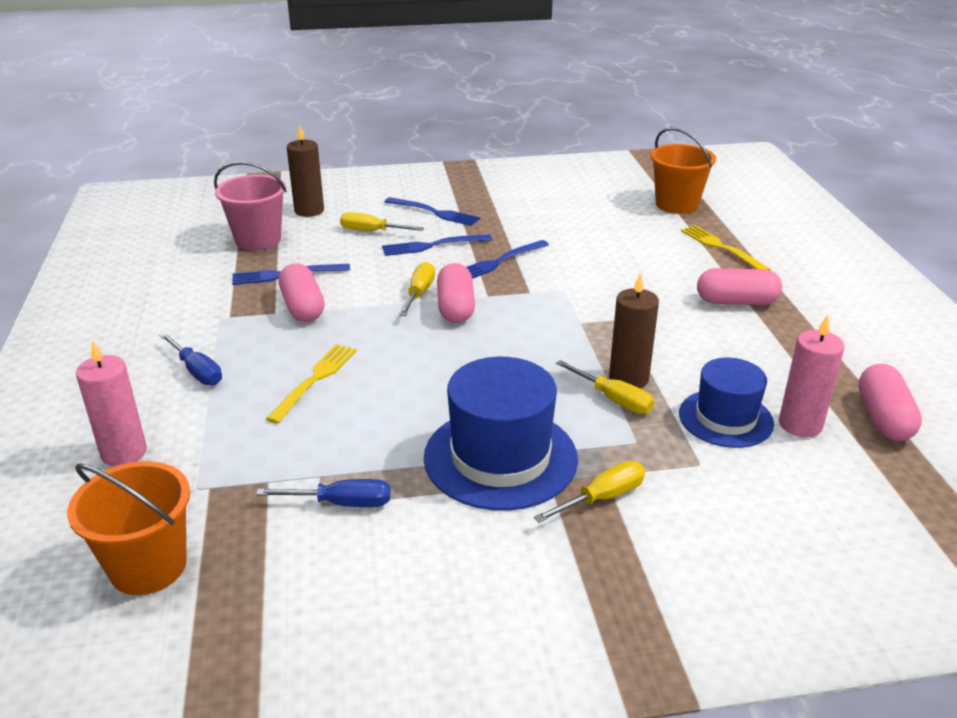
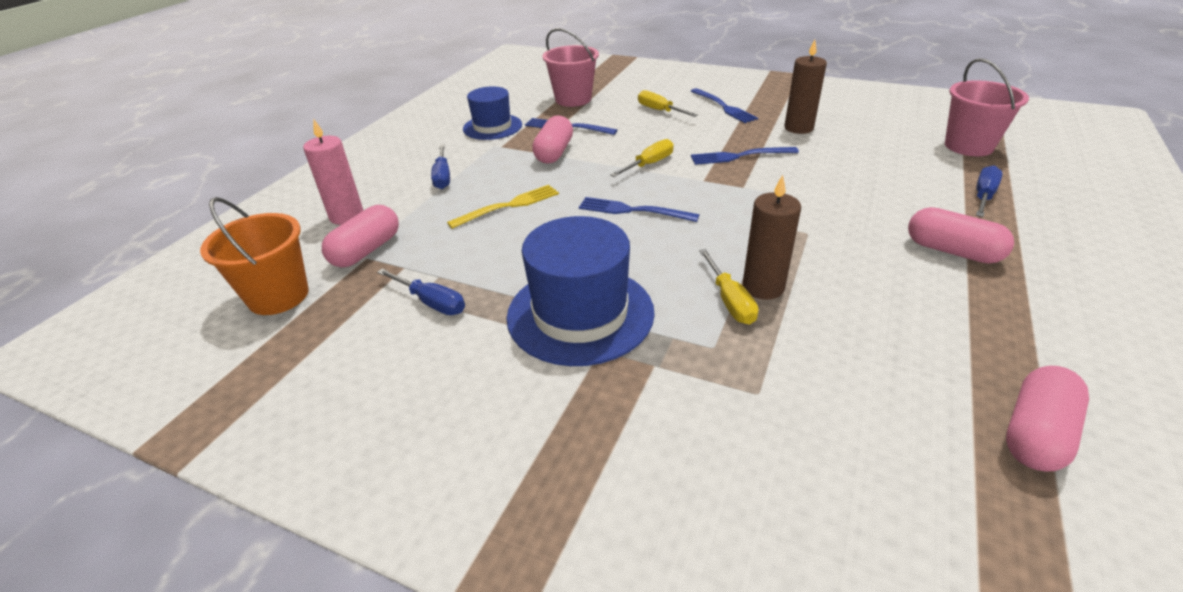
camera: 35 degrees right, 5 degrees up
brown candle [287,125,324,217] -> brown candle moved to [784,40,827,134]
blue fork [382,234,492,256] -> blue fork moved to [579,197,699,222]
pink capsule [437,263,475,323] -> pink capsule moved to [322,205,399,268]
yellow screwdriver [534,461,645,523] -> none
orange bucket [650,127,716,214] -> pink bucket [945,58,1029,156]
blue hat [679,358,774,448] -> blue hat moved to [463,86,522,140]
yellow fork [681,225,771,270] -> blue screwdriver [976,165,1003,217]
pink candle [779,315,844,437] -> none

